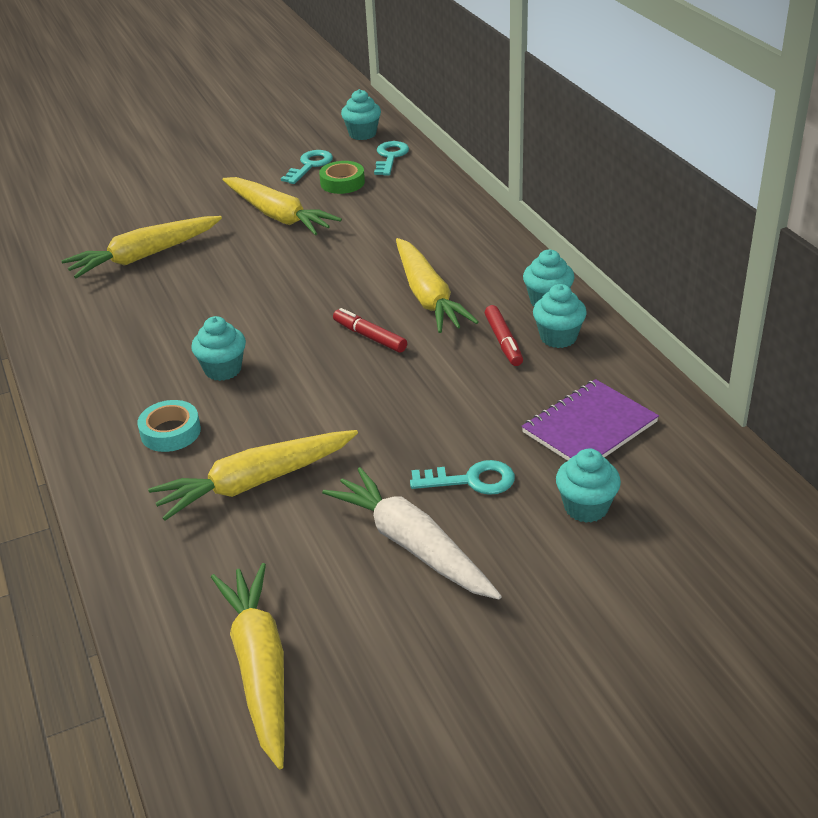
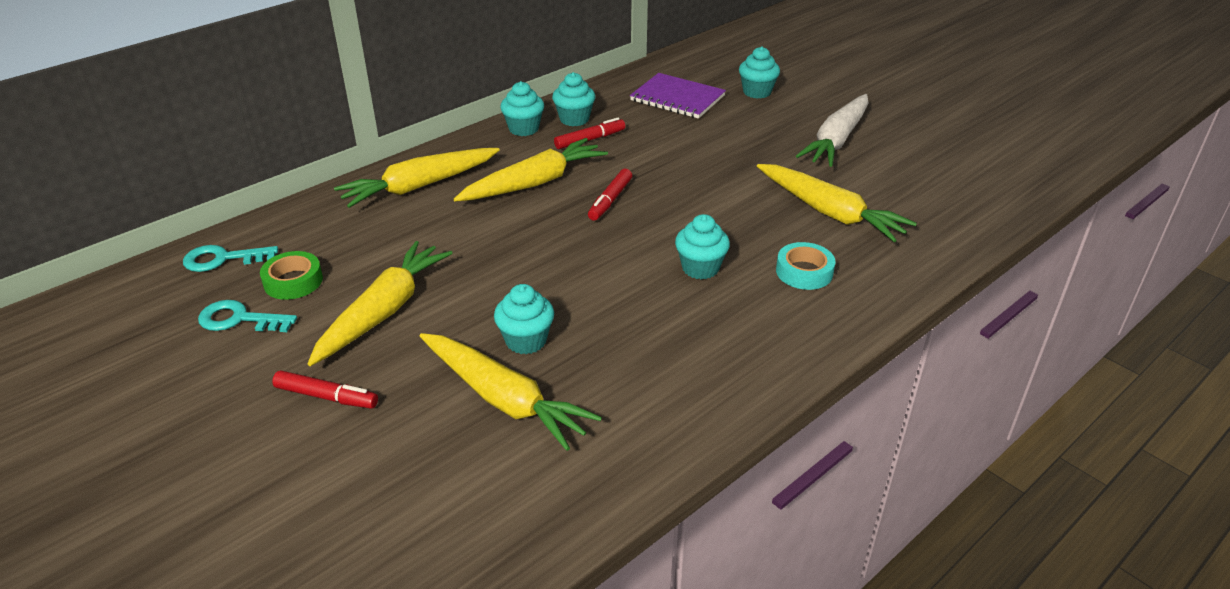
camera: 110 degrees left, 0 degrees up
yellow carrot [211,563,285,769] -> yellow carrot moved to [334,148,500,208]
turquoise cupcake [341,89,381,140] -> turquoise cupcake moved to [494,284,554,354]
turquoise key [410,460,515,495] -> none
none -> red marker [272,370,378,409]

